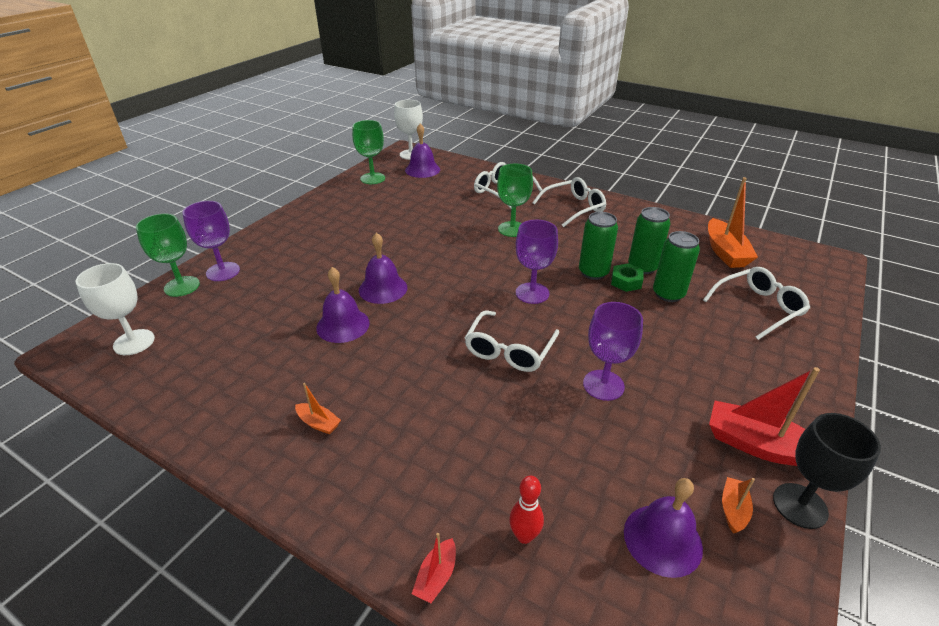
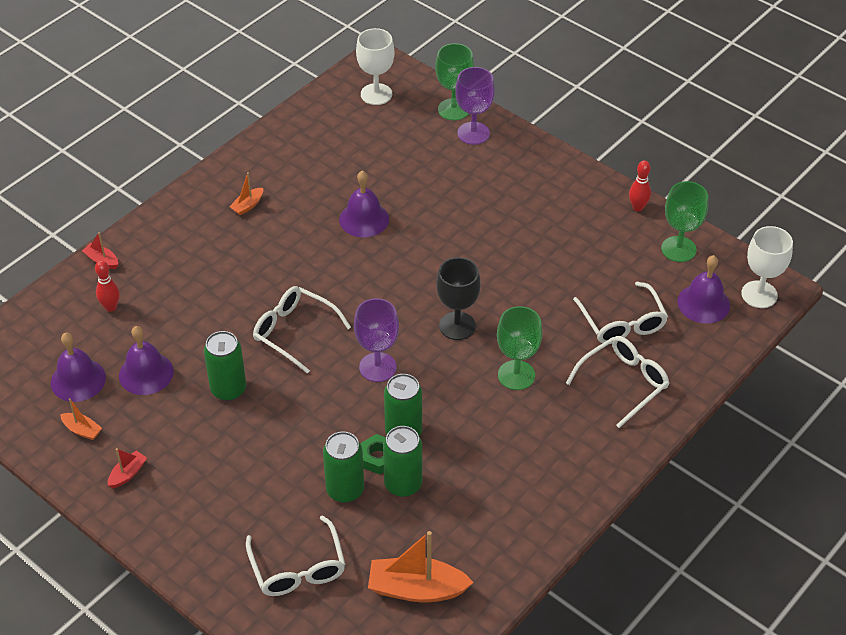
camera: 100 degrees right, 10 degrees up
purple bell [359,232,407,304] -> purple bell moved to [119,326,174,395]
white glasses [532,177,606,227] -> white glasses moved to [573,282,668,344]
purple goblet [583,302,643,401] -> green can [204,331,246,401]
red boat [709,367,820,466] -> red boat [108,448,147,488], size x0.49
black goblet [773,413,881,529] -> black goblet moved to [436,257,481,340]
none -> red bowling pin [629,160,651,211]

